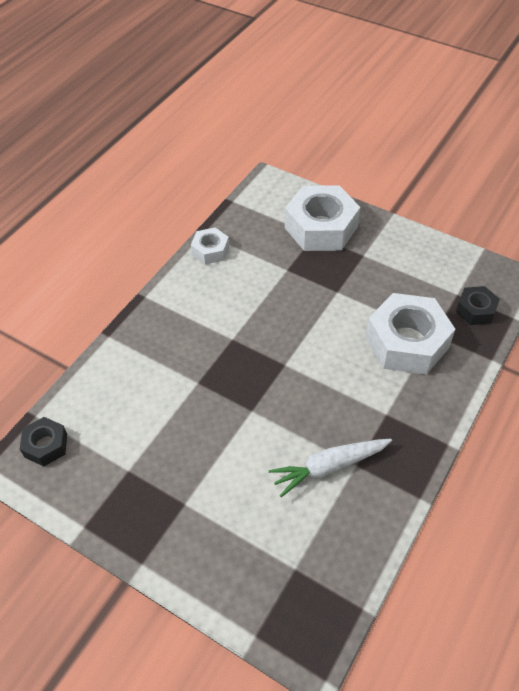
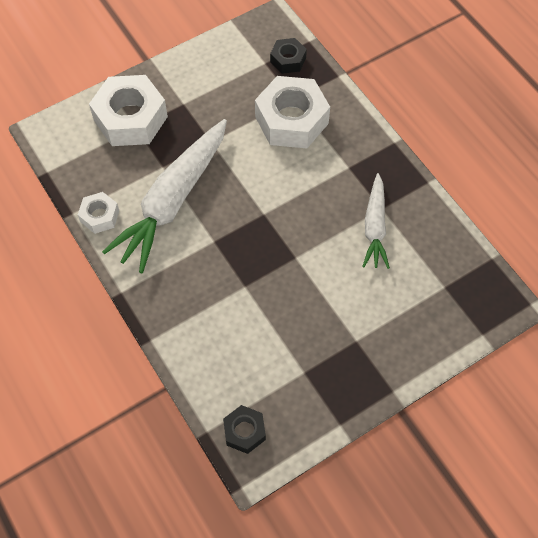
camera: 65 degrees left, 10 degrees up
none -> white carrot [102,119,227,273]

